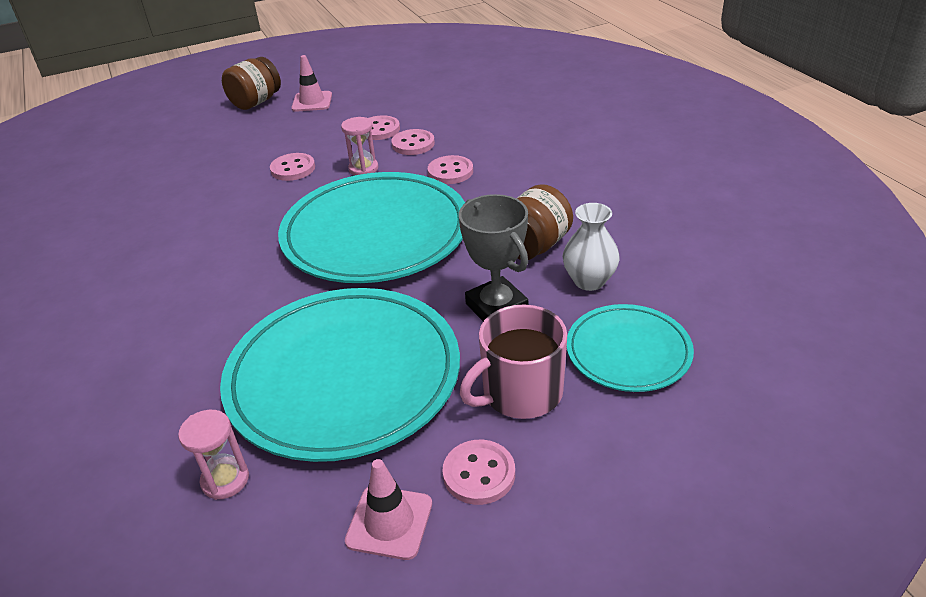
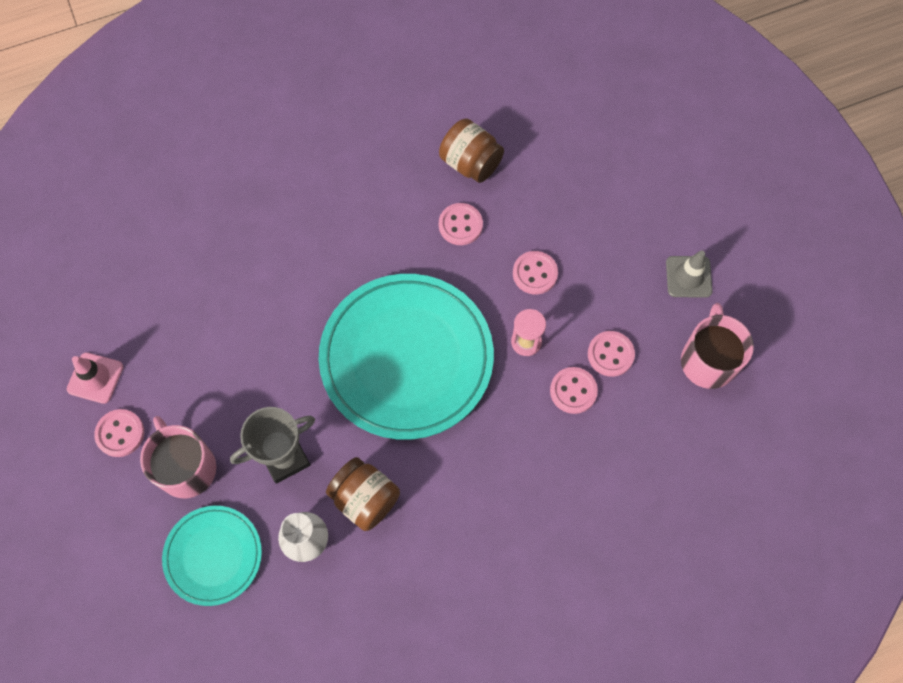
camera: 90 degrees right, 30 degrees up
pink hourglass [178,410,249,500] -> none
turquoise plate [220,288,460,462] -> none
brown jar [222,57,281,110] -> brown jar moved to [439,119,504,183]
pink traffic cone [291,55,332,112] -> grey traffic cone [666,250,713,298]
pink button [428,155,473,184] -> pink button moved to [439,203,483,245]
none -> pink mug [681,303,754,389]

